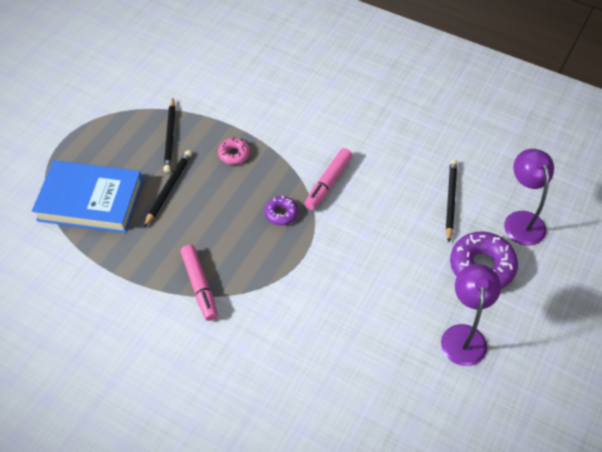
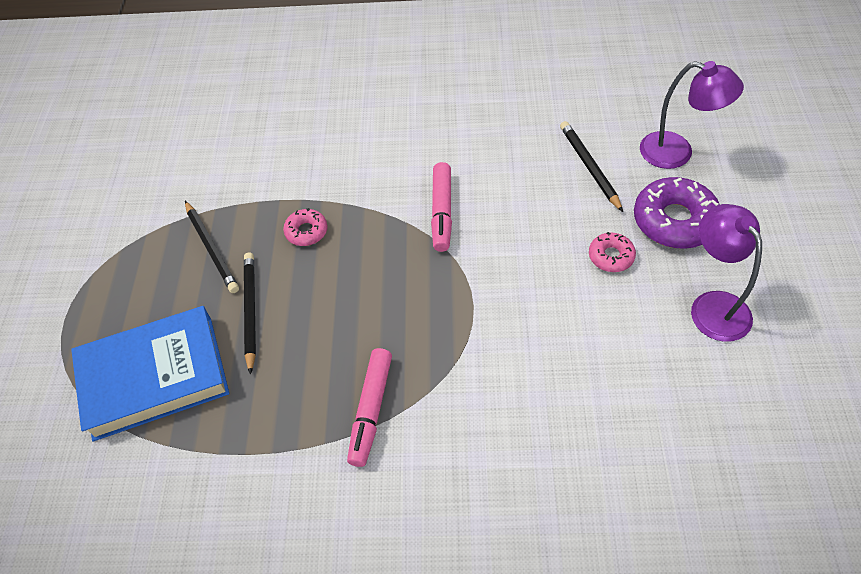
camera: 25 degrees left, 0 degrees up
pink marker [181,245,218,321] -> pink marker turned 60 degrees clockwise [347,348,392,467]
purple donut [265,196,298,226] -> none
purple lamp [504,149,554,246] -> purple lamp turned 150 degrees clockwise [640,61,744,169]
none -> pink donut [589,232,636,272]

